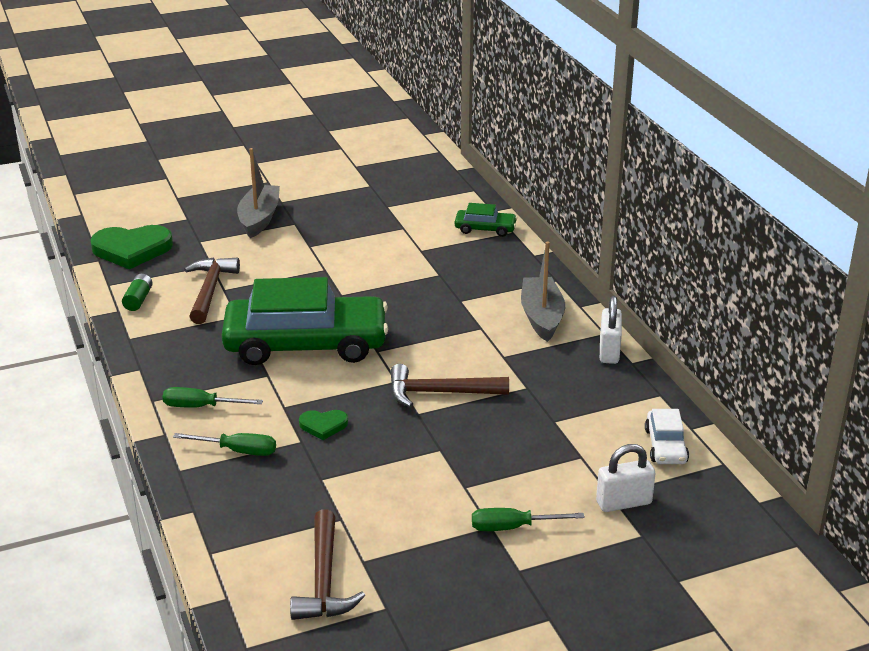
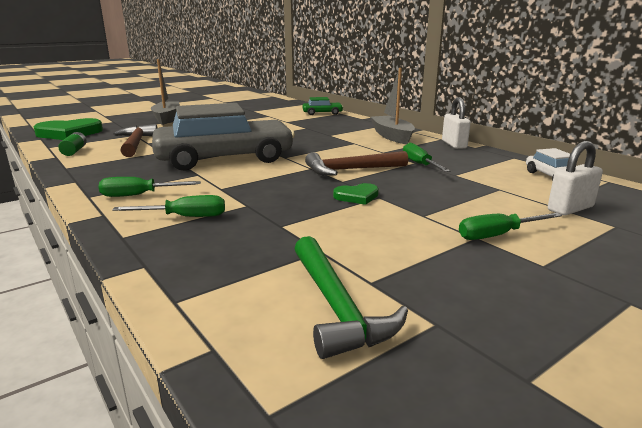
camera: 15 degrees left, 10 degrees down
green car [222,277,388,365] -> grey car [152,103,295,171]
brown hammer [290,509,365,620] -> green hammer [294,236,408,359]
green heart [299,410,348,440] -> green heart moved to [333,183,379,205]
none -> green screwdriver [403,143,450,172]

